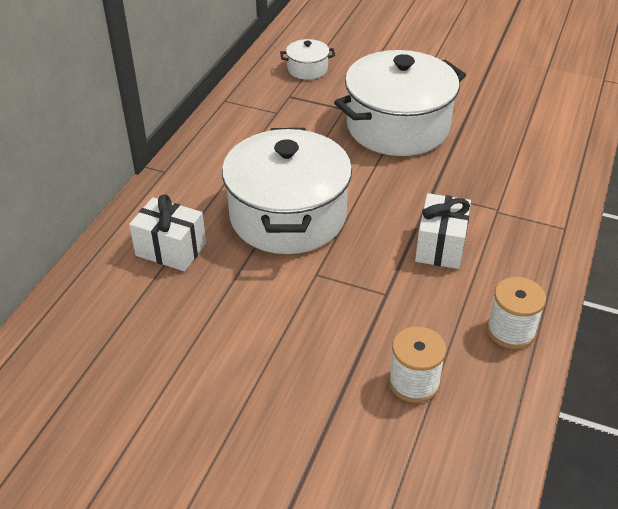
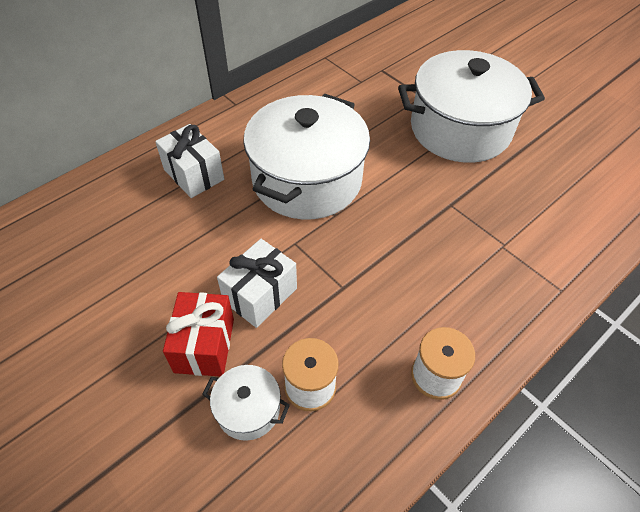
camera: 25 degrees right, 10 degrees up
white pot [280,39,335,80] -> white pot moved to [202,365,290,441]
white gift [415,193,471,269] -> white gift moved to [217,239,297,328]
none -> red gift [163,292,234,376]

